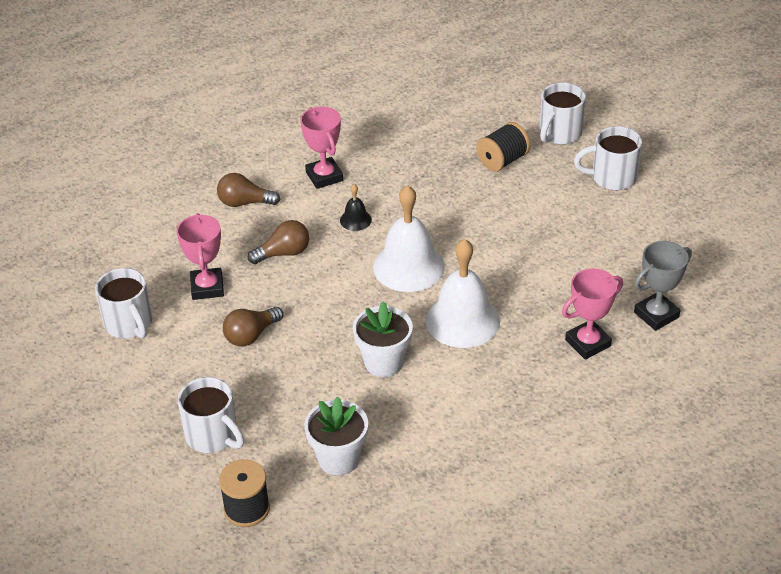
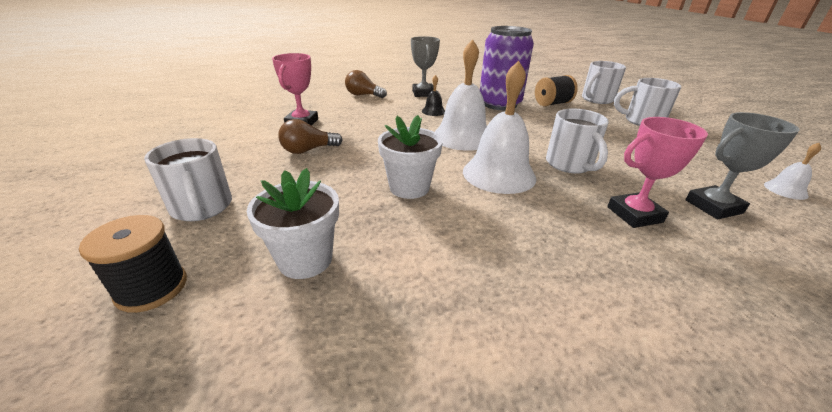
camera: 15 degrees right, 10 degrees down
white mug [95,268,153,338] -> white mug moved to [546,108,609,174]
brown light bulb [248,220,309,264] -> none
pink trophy [300,106,343,189] -> grey trophy [411,36,440,97]
none -> purple can [480,26,534,110]
none -> white bell [764,143,821,200]

